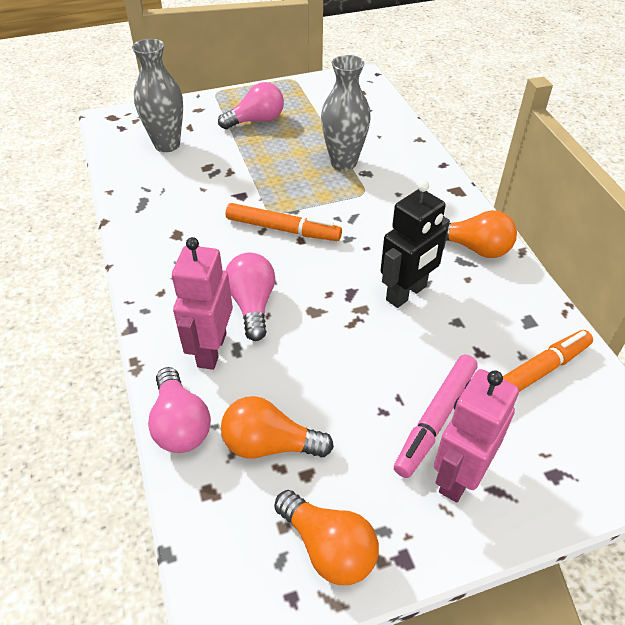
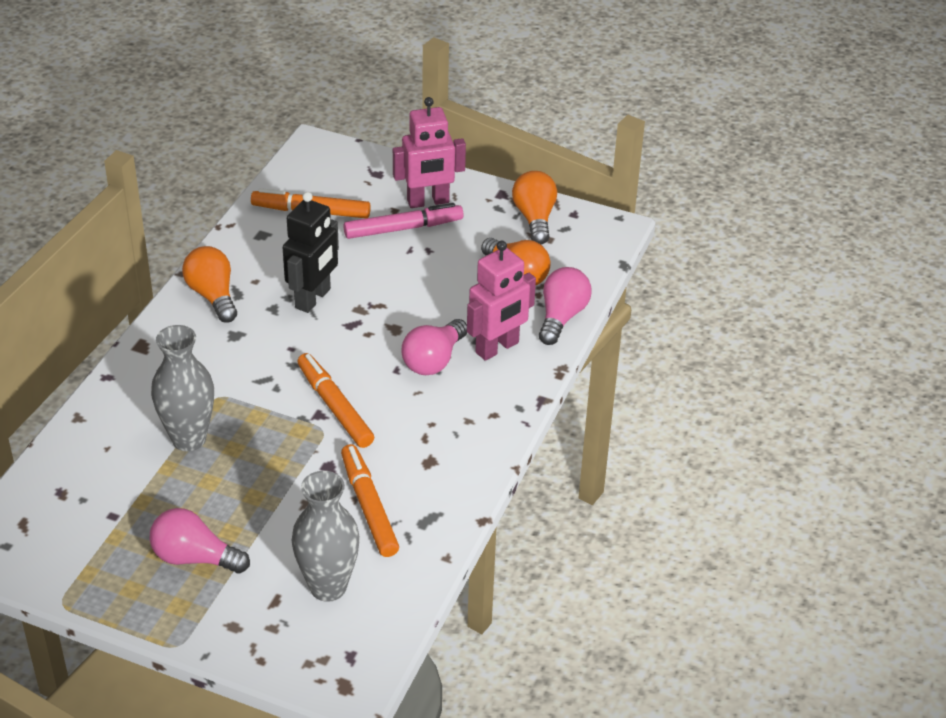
camera: 140 degrees left, 5 degrees down
black robot [381,180,450,308] -> black robot turned 120 degrees clockwise [283,192,339,313]
none -> orange marker [341,444,399,557]

